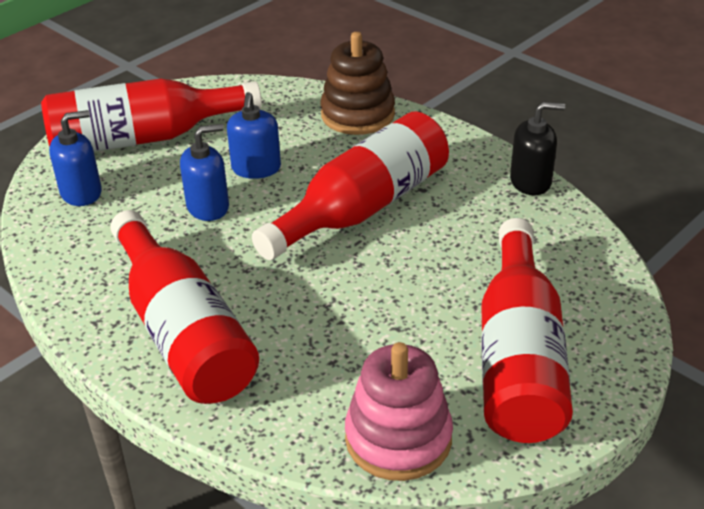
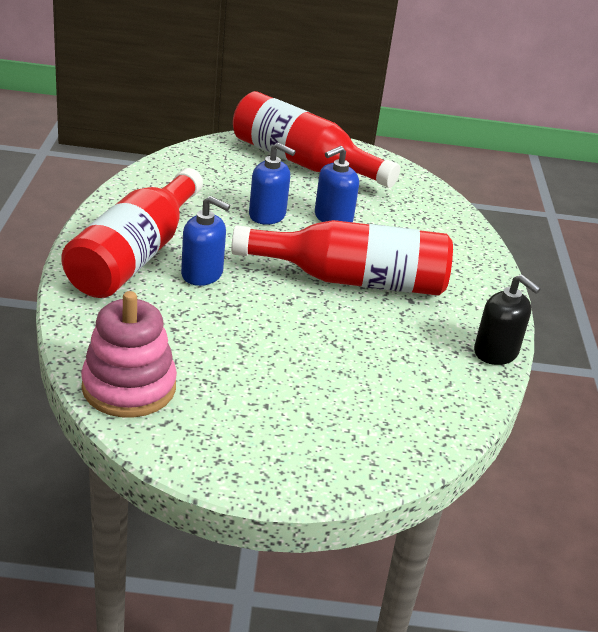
camera: 45 degrees right, 5 degrees down
blue soap dispenser [49,110,102,206] -> blue soap dispenser moved to [181,196,230,286]
brown stacking toy [321,32,395,135] -> none
red bottle [481,218,573,443] -> none

